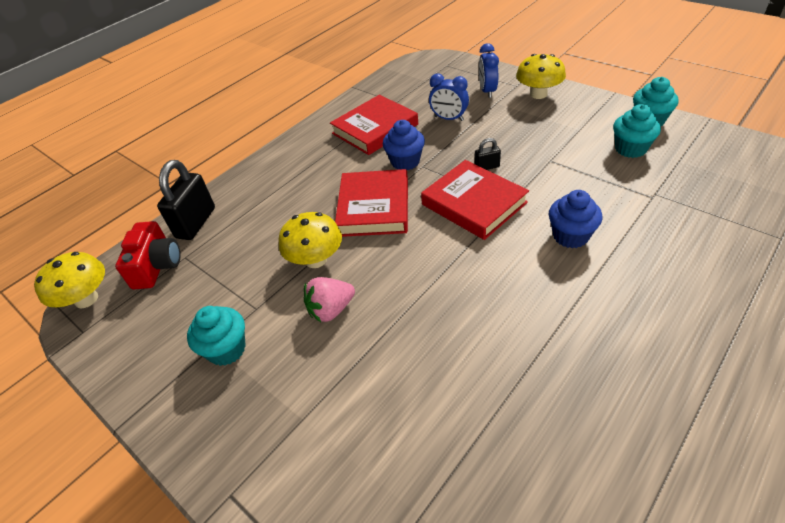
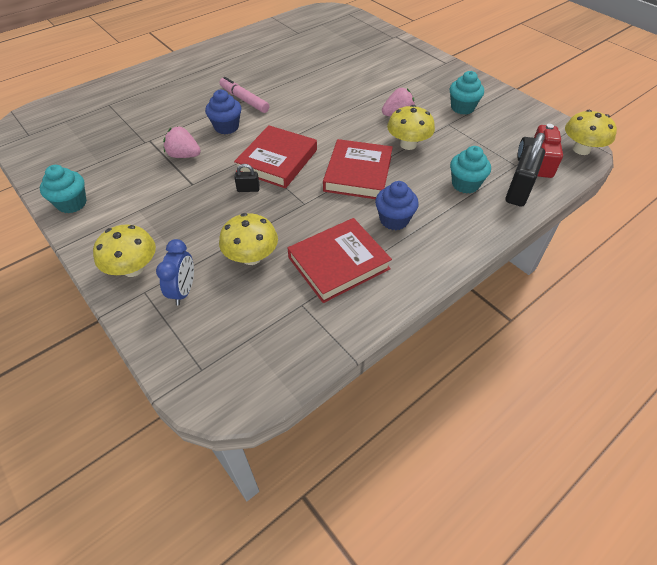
camera: 175 degrees left, 5 degrees up
blue cupcake [383,120,425,170] -> blue cupcake moved to [375,181,419,230]
red book [421,160,529,240] -> red book turned 60 degrees clockwise [234,125,317,188]
blue clock [429,74,469,121] -> yellow mushroom [219,213,278,265]
turquoise cupcake [613,104,661,158] -> turquoise cupcake moved to [450,146,491,194]
none -> pink strawberry [163,126,201,158]
none -> pink marker [219,77,269,113]

